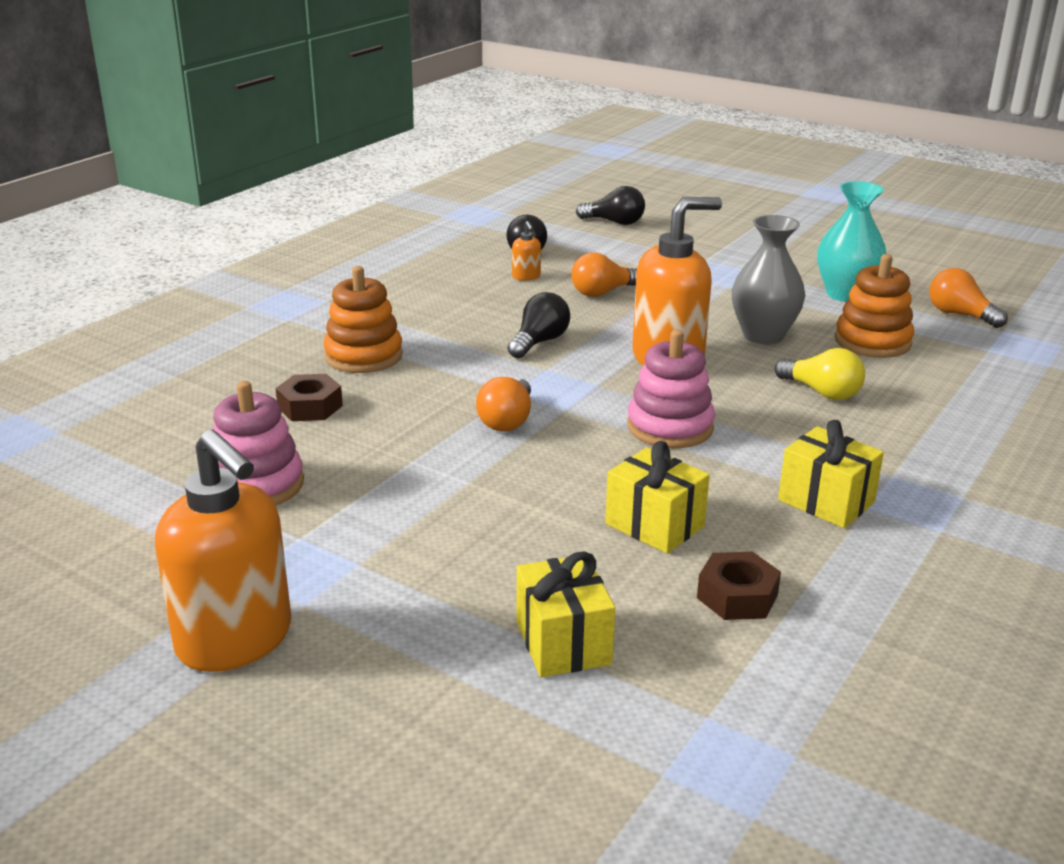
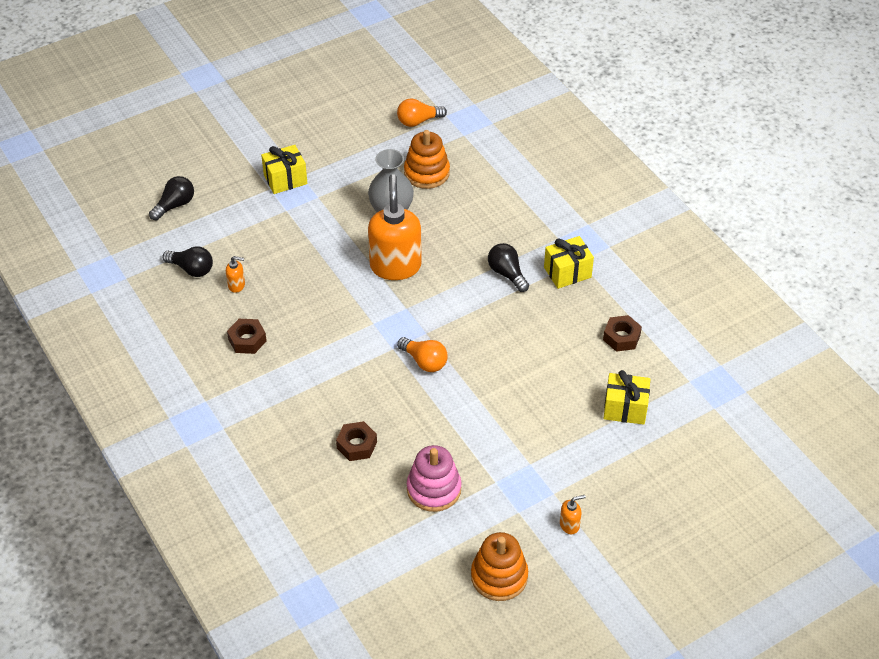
camera: 65 degrees left, 20 degrees up
orange soap dispenser [155,430,291,672] -> orange soap dispenser [560,495,586,534], size x0.41
orange stacking toy [323,266,403,373] -> orange stacking toy moved to [471,532,528,601]
black light bulb [508,292,570,358] -> black light bulb moved to [488,243,529,292]
orange light bulb [571,253,637,297] -> none
yellow gift [605,441,710,554] -> yellow gift moved to [261,145,307,194]
pink stacking toy [627,330,715,448] -> none
yellow light bulb [775,348,865,400] -> none
turquoise vase [817,181,886,302] -> none
none -> brown nut [227,319,267,354]

